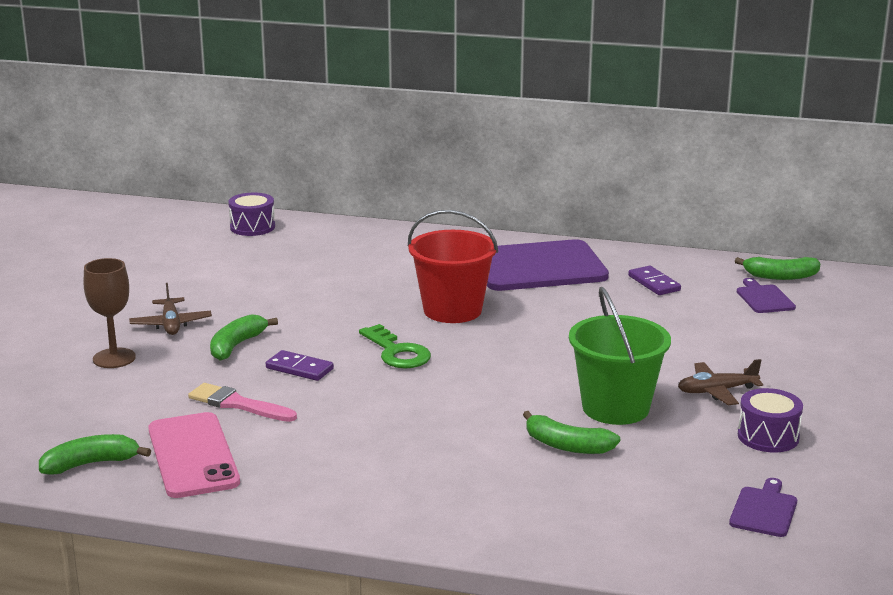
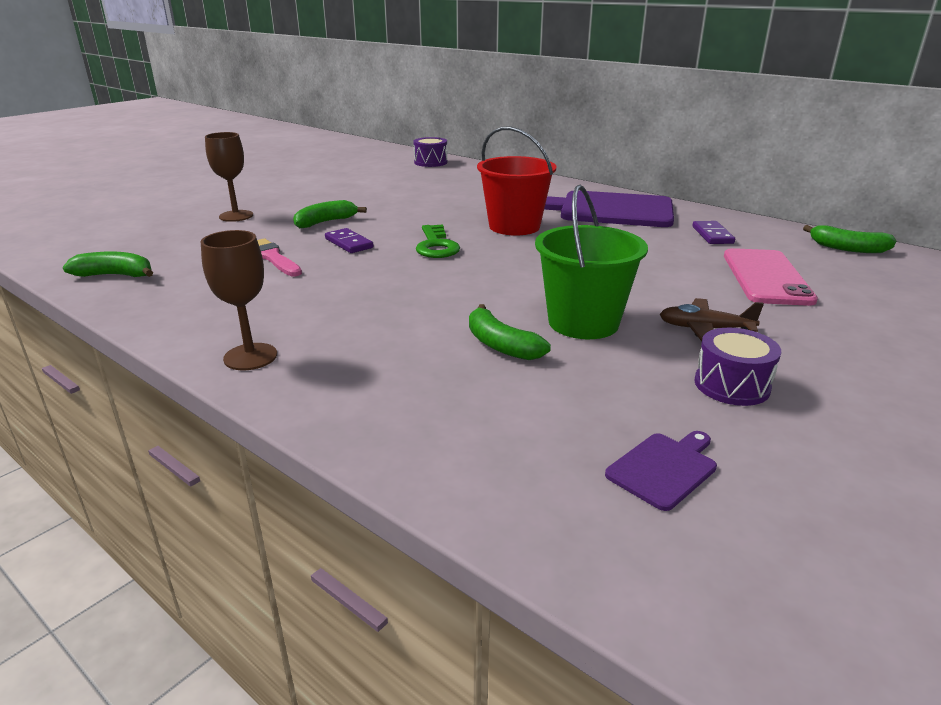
camera: 25 degrees right, 5 degrees up
brown plane [129,283,212,335] -> none
pink phone [148,412,240,498] -> pink phone moved to [724,248,818,306]
purple cutting board [737,278,796,313] -> none
none -> brown goblet [201,230,277,370]

